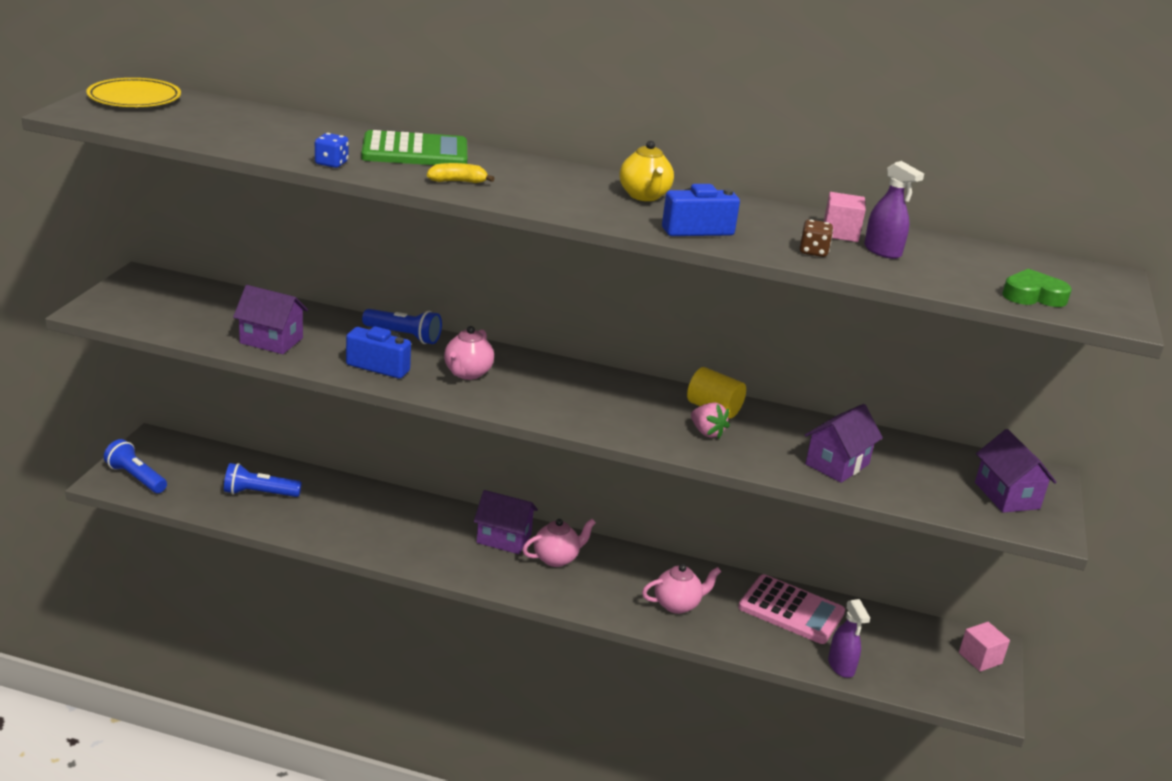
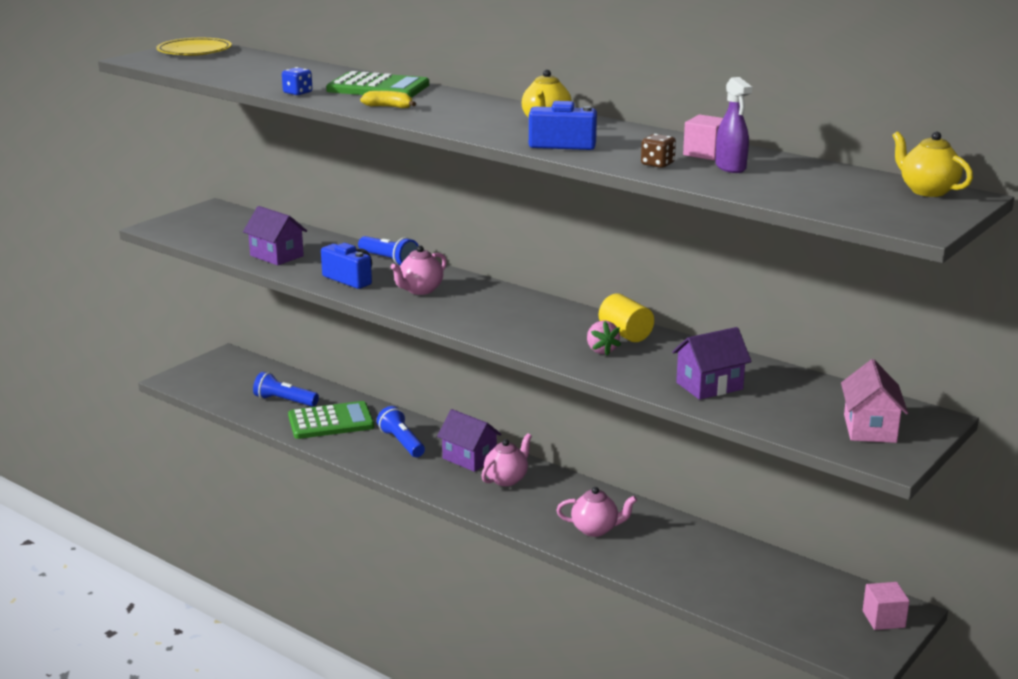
camera: 25 degrees right, 5 degrees down
blue flashlight [104,439,167,493] -> blue flashlight moved to [377,406,425,457]
pink teapot [522,519,596,567] -> pink teapot turned 45 degrees counterclockwise [482,433,532,486]
pink calculator [738,574,845,644] -> none
purple spray bottle [828,599,870,678] -> none
purple house [975,429,1057,513] -> pink house [841,359,908,443]
green heart [1002,269,1072,307] -> none
none -> green calculator [288,401,374,439]
none -> yellow teapot [892,132,973,197]

